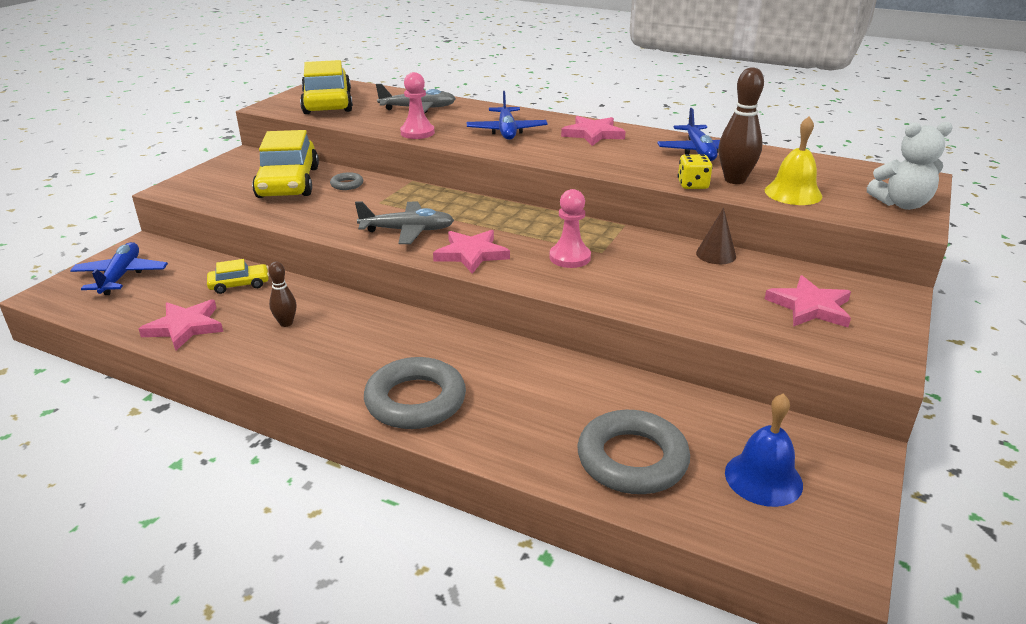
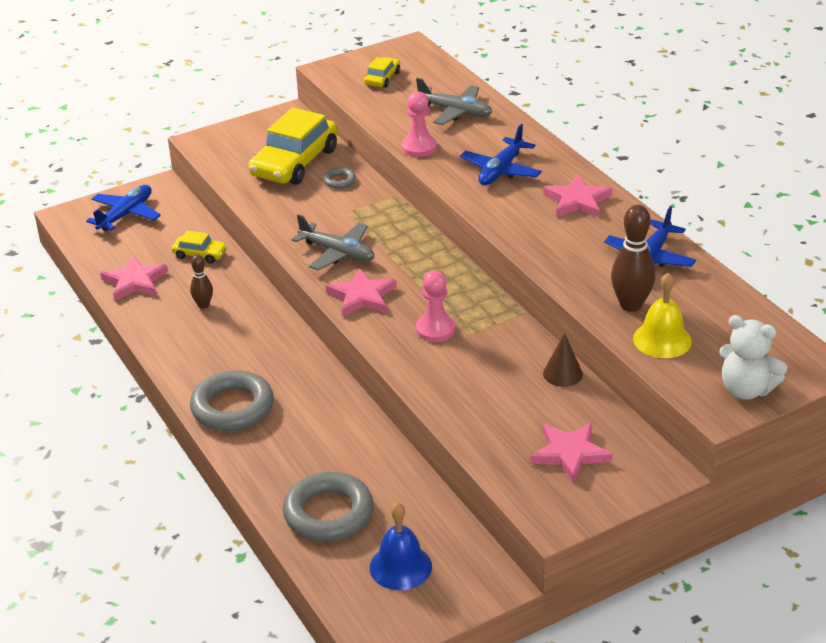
camera: 35 degrees right, 5 degrees up
yellow car [300,60,353,114] -> yellow car [364,57,400,88], size x0.47
yellow dice [678,154,713,189] -> none

